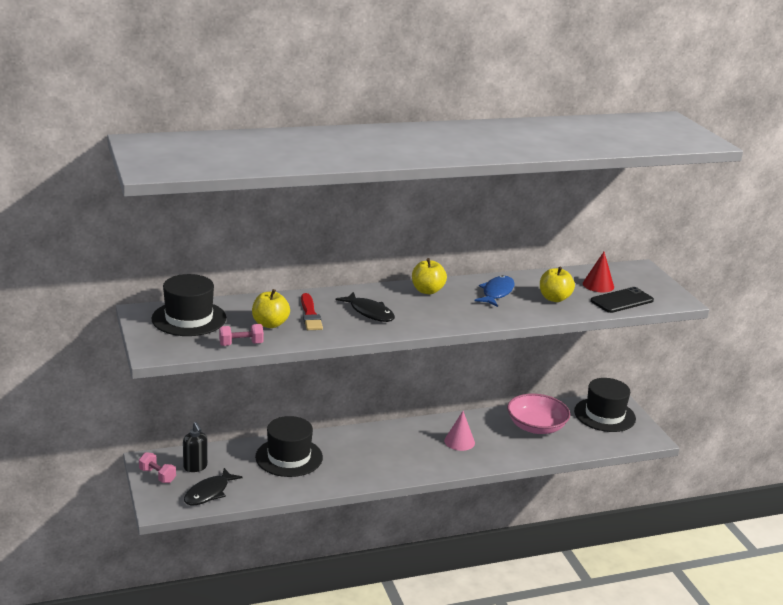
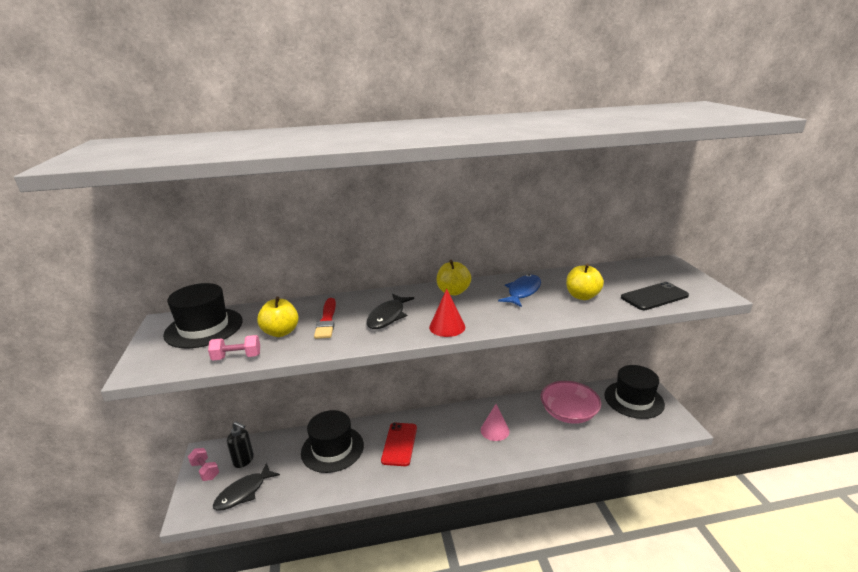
camera: 10 degrees right, 0 degrees up
black soap dispenser [183,422,208,472] -> black soap dispenser turned 45 degrees counterclockwise [227,421,254,468]
black fish [335,292,395,322] -> black fish turned 60 degrees clockwise [367,294,414,329]
red cone [583,252,614,292] -> red cone moved to [429,289,465,337]
none -> red phone [381,423,417,466]

